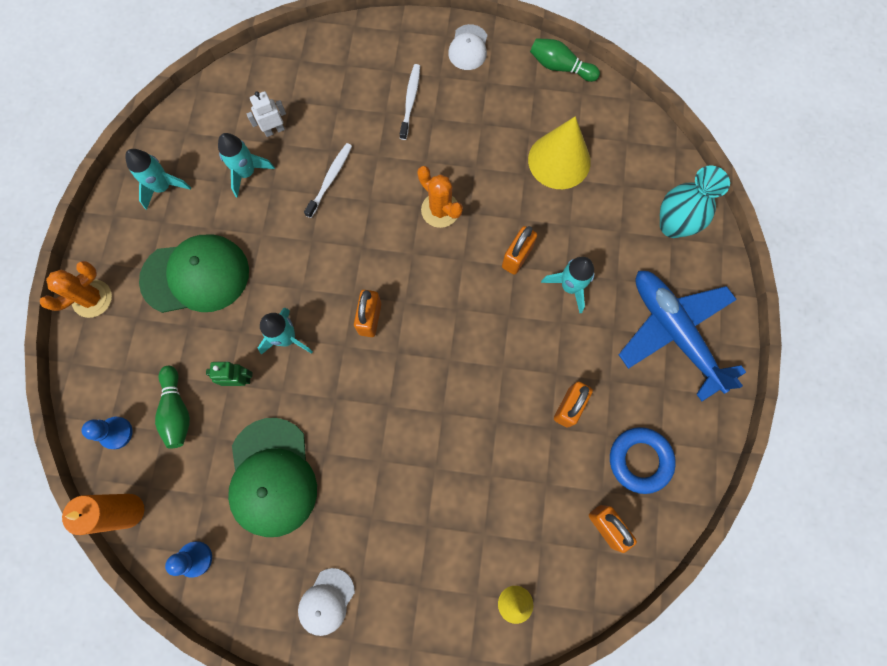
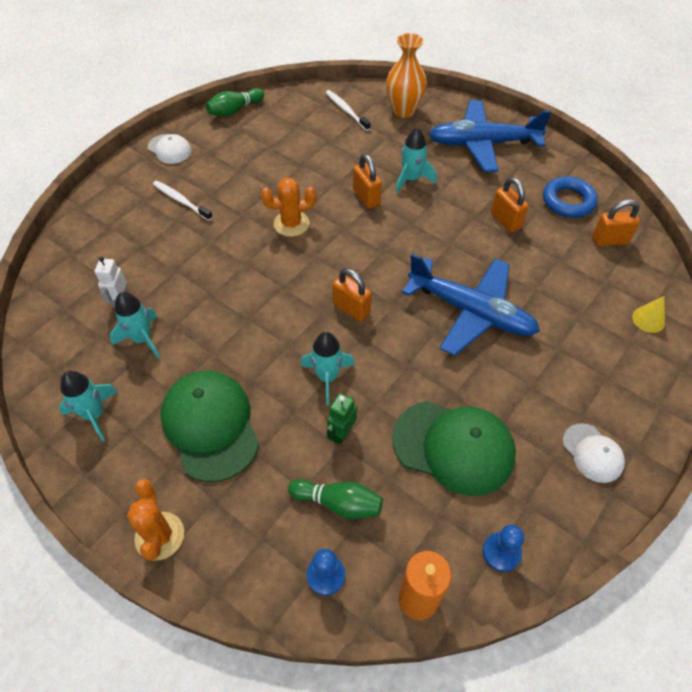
camera: 60 degrees left, 20 degrees down
green cap [139,234,249,313] -> green cap turned 45 degrees counterclockwise [160,370,259,482]
white toothbrush [304,143,352,218] -> white toothbrush moved to [326,90,371,131]
yellow cone [528,116,591,189] -> none
turquoise vase [660,165,730,238] -> orange vase [386,33,427,118]
none -> blue plane [402,253,540,356]

